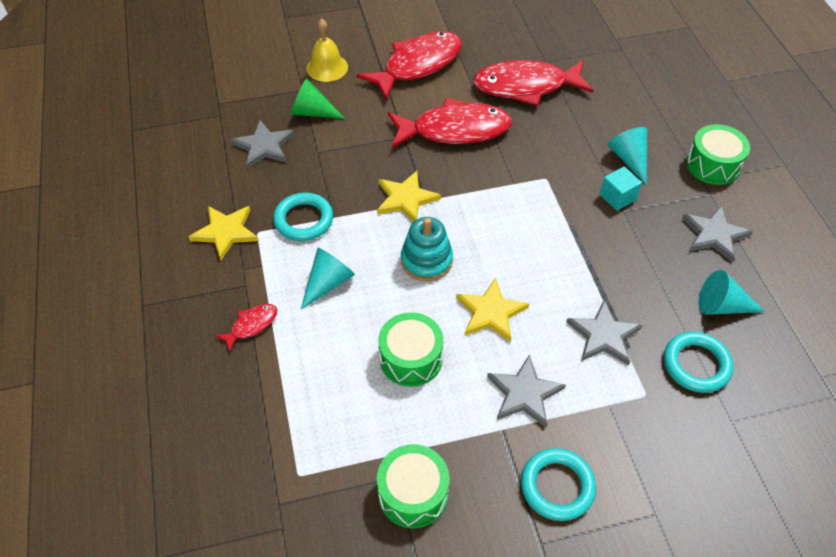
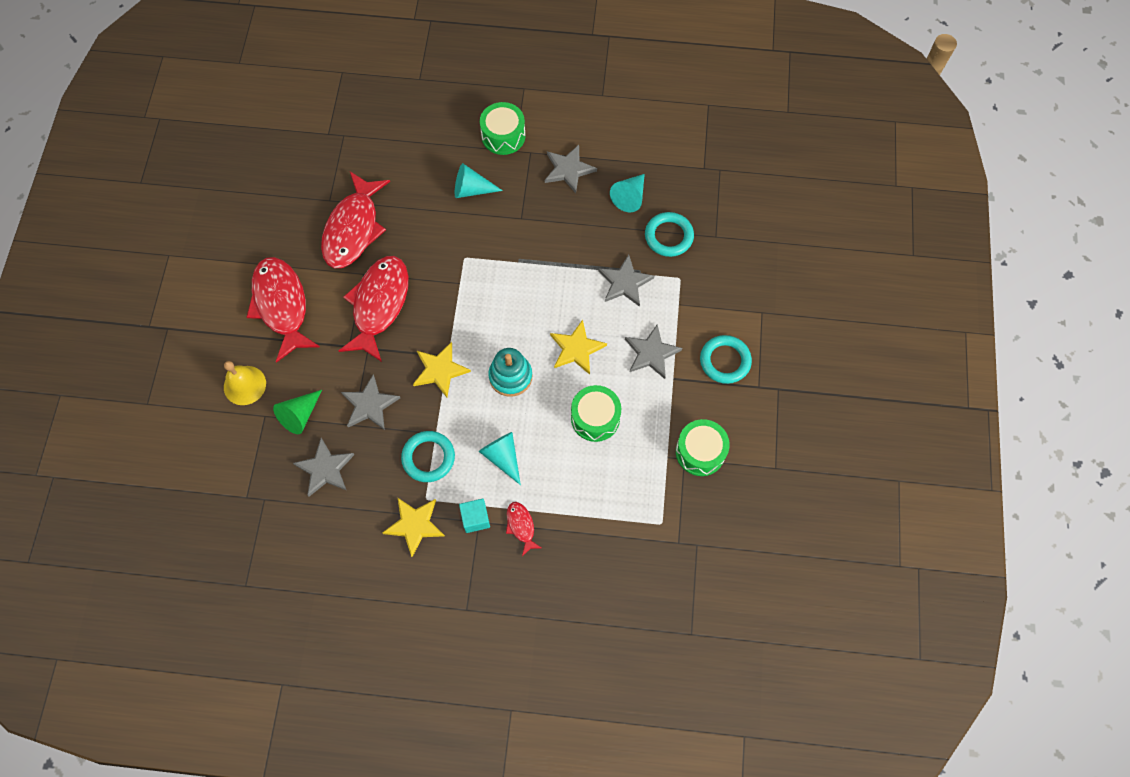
camera: 70 degrees left, 15 degrees up
turquoise cube [600,167,642,211] -> turquoise cube moved to [459,499,490,533]
none -> grey star [341,374,400,430]

